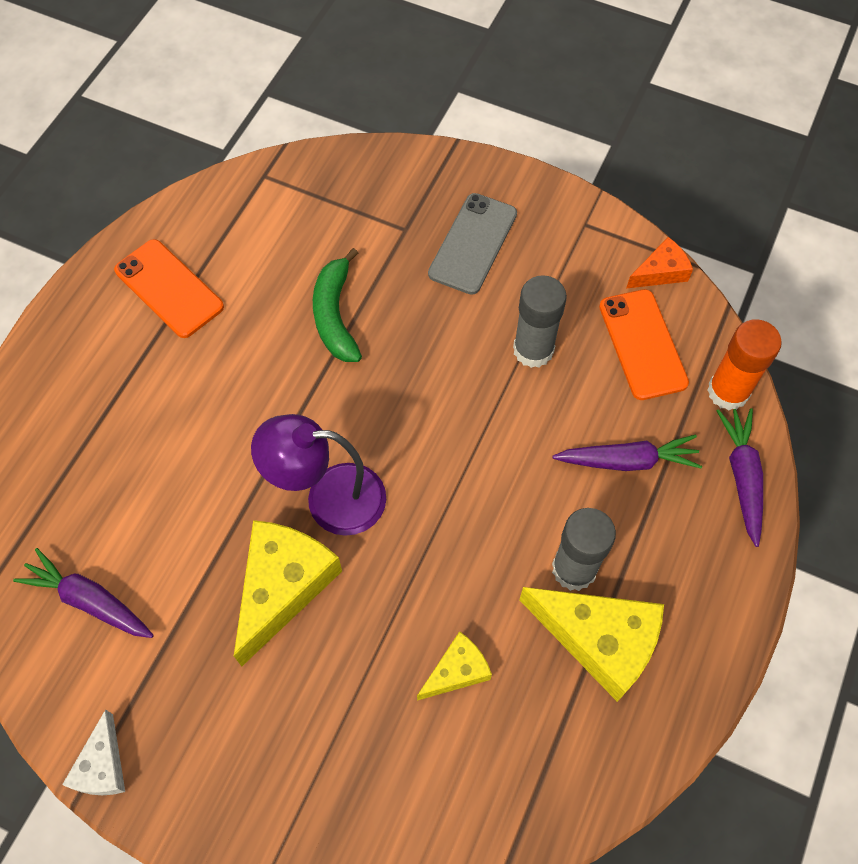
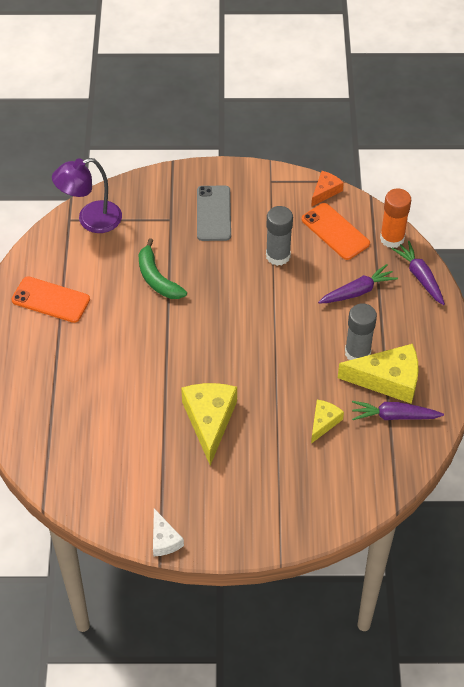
camera: 25 degrees left, 10 degrees down
purple carrot [13,548,154,638] -> purple carrot moved to [352,401,444,420]
purple lamp [251,414,386,536] -> purple lamp moved to [52,158,122,233]

